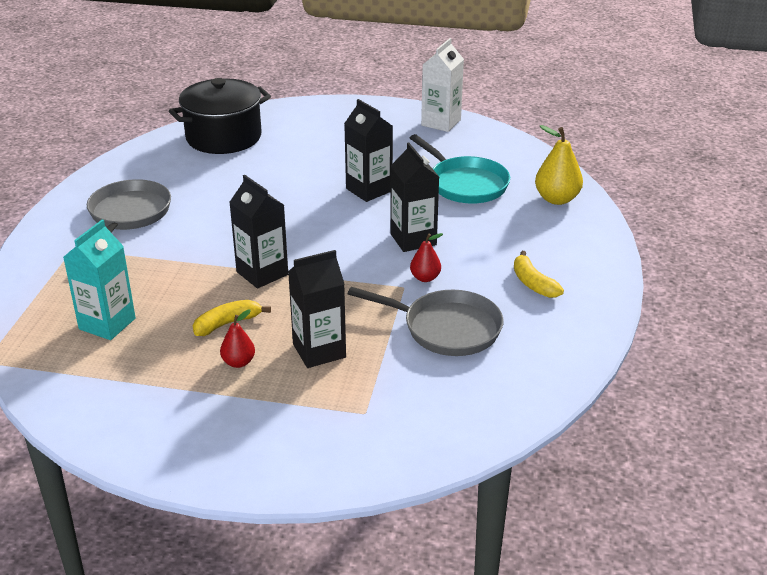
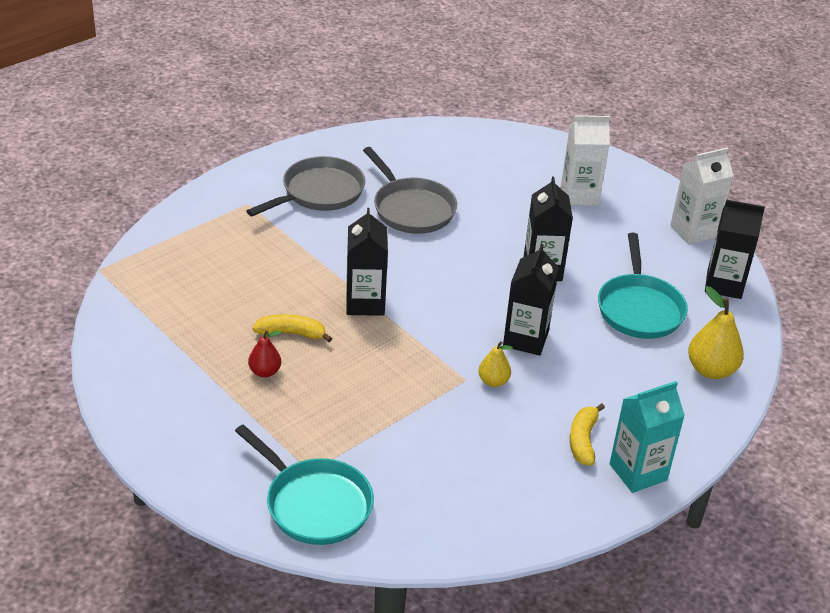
camera: 35 degrees right, 5 degrees up
turquoise carton [63,220,136,340] -> turquoise carton moved to [609,381,685,493]
black pot [169,78,271,154] -> none
black carton [288,250,346,368] -> black carton moved to [705,199,765,299]
grey pan [348,287,503,356] -> grey pan moved to [363,147,457,234]
red pear [410,233,443,282] -> yellow pear [478,341,513,387]
none -> turquoise pan [235,424,374,545]
none -> white carton [561,115,610,206]

